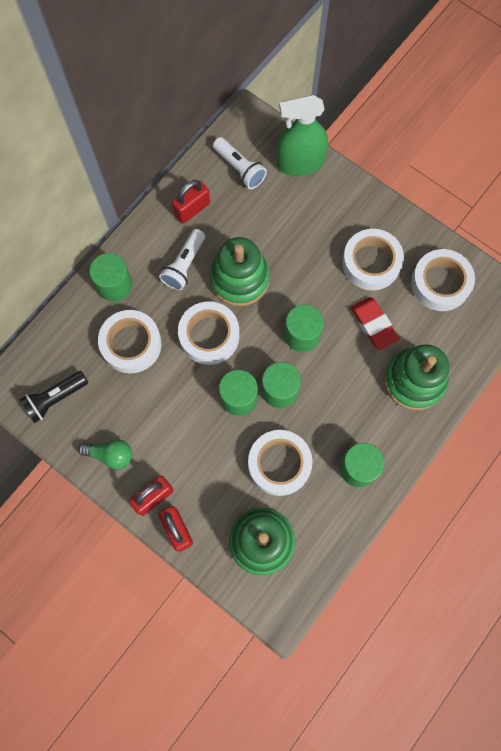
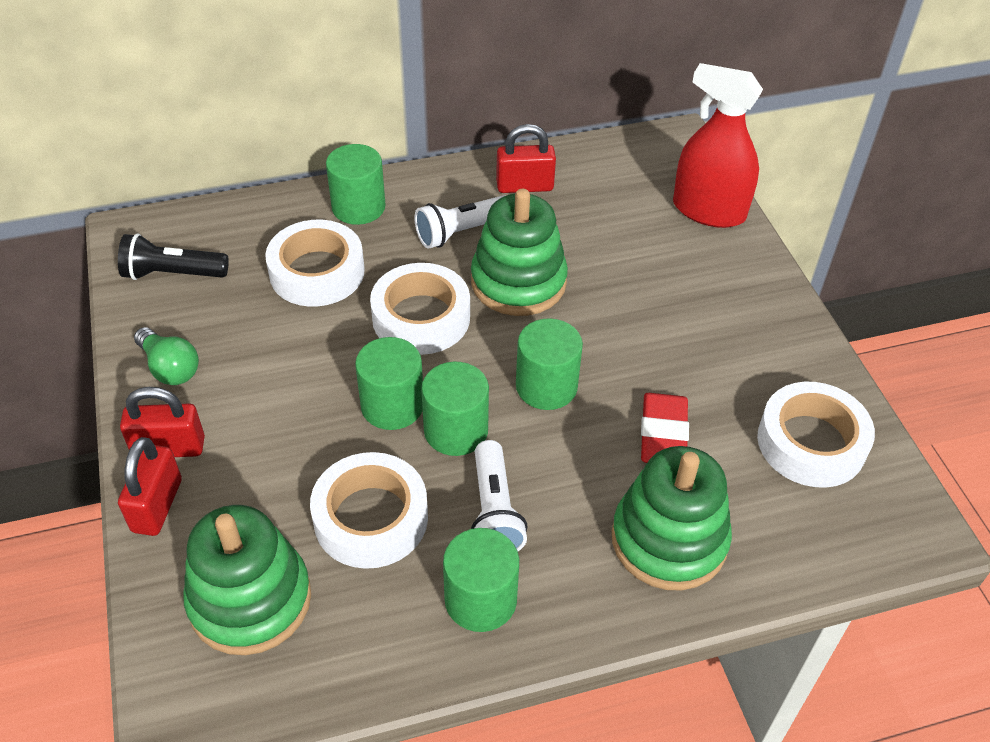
camera: 35 degrees right, 25 degrees down
white flashlight [213,137,267,189] -> white flashlight moved to [471,440,528,551]
green spray bottle [277,95,328,176] -> red spray bottle [673,63,763,228]
white tape [342,229,404,290] -> none

